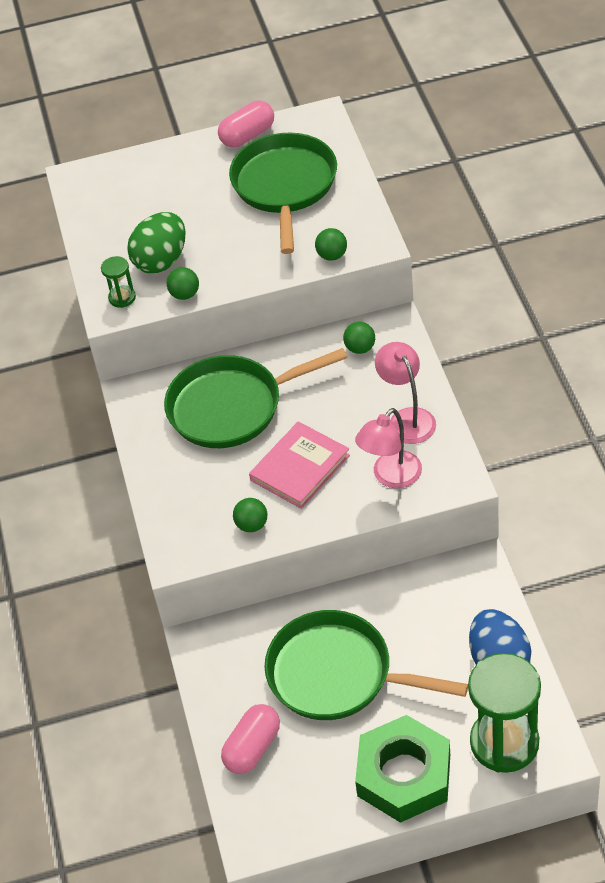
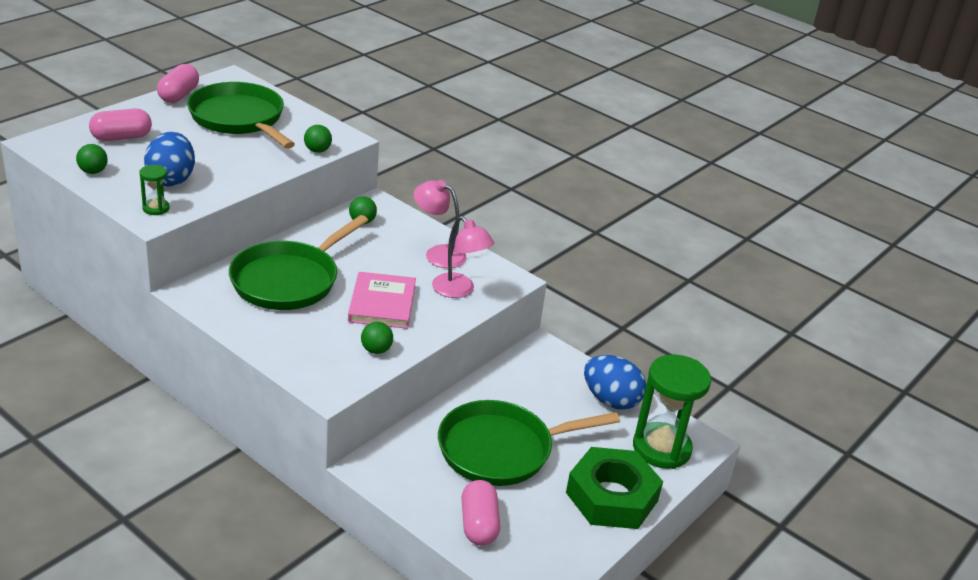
camera: 45 degrees left, 15 degrees down
green egg [127,212,186,273] -> blue egg [144,132,195,186]
green ball [167,267,199,300] -> green ball moved to [76,144,108,174]
pink lamp [355,408,422,488] -> pink lamp turned 45 degrees counterclockwise [432,216,494,298]
none -> pink capsule [89,108,152,141]

